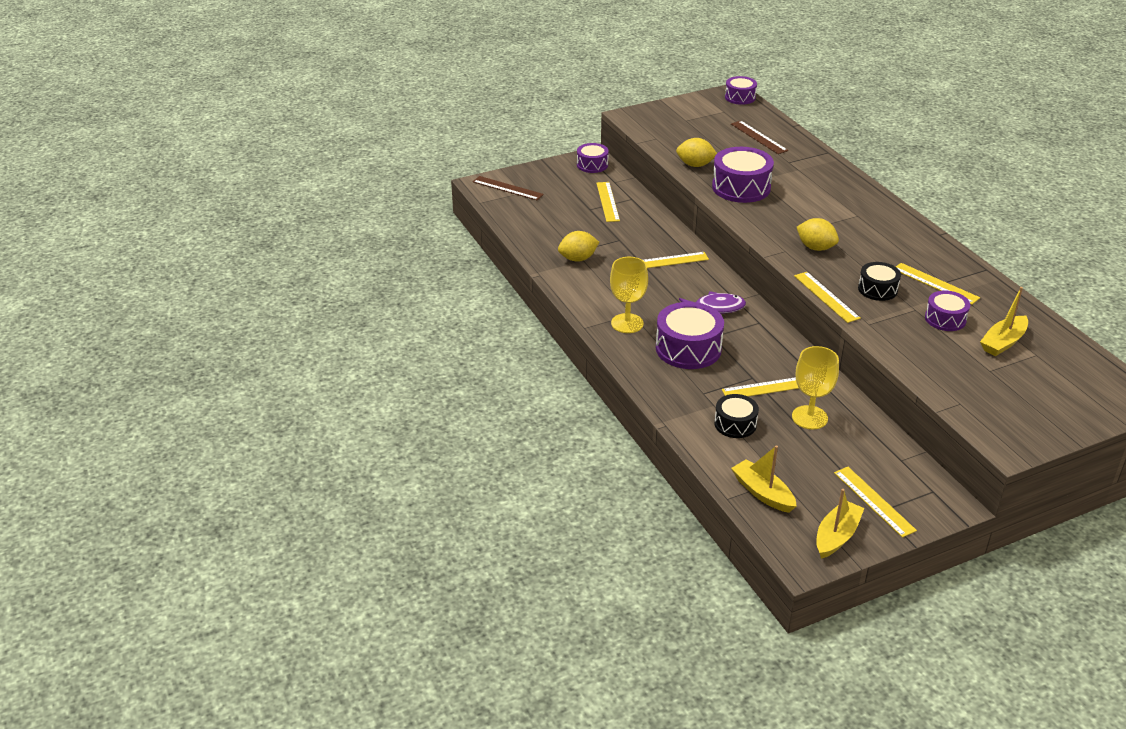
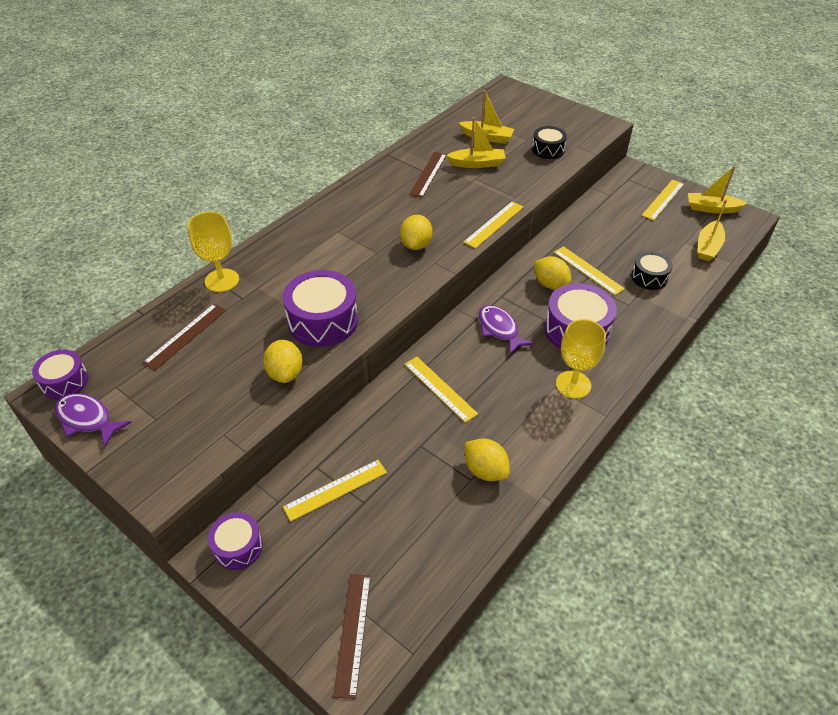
camera: 115 degrees left, 10 degrees up
yellow goblet [792,346,839,430] -> yellow goblet moved to [188,212,239,292]
black drum [858,262,901,301] -> black drum moved to [532,126,567,159]
yellow ruler [896,263,980,305] -> brown ruler [409,152,447,198]
purple drum [925,291,970,331] -> yellow boat [446,117,506,168]
none -> purple fish [55,393,132,447]
none -> yellow lemon [534,256,571,289]

